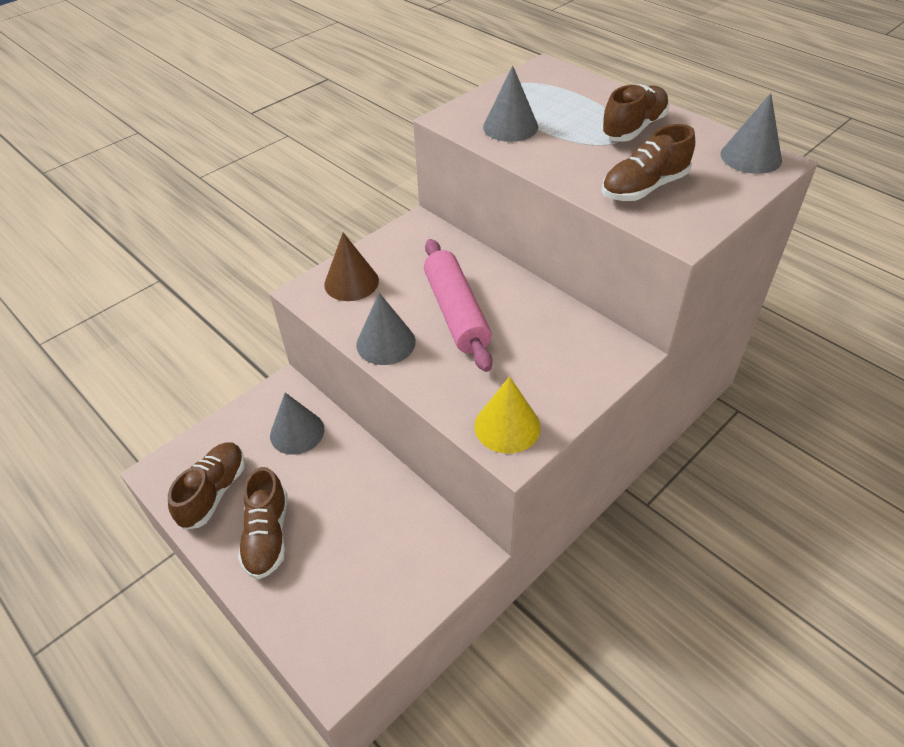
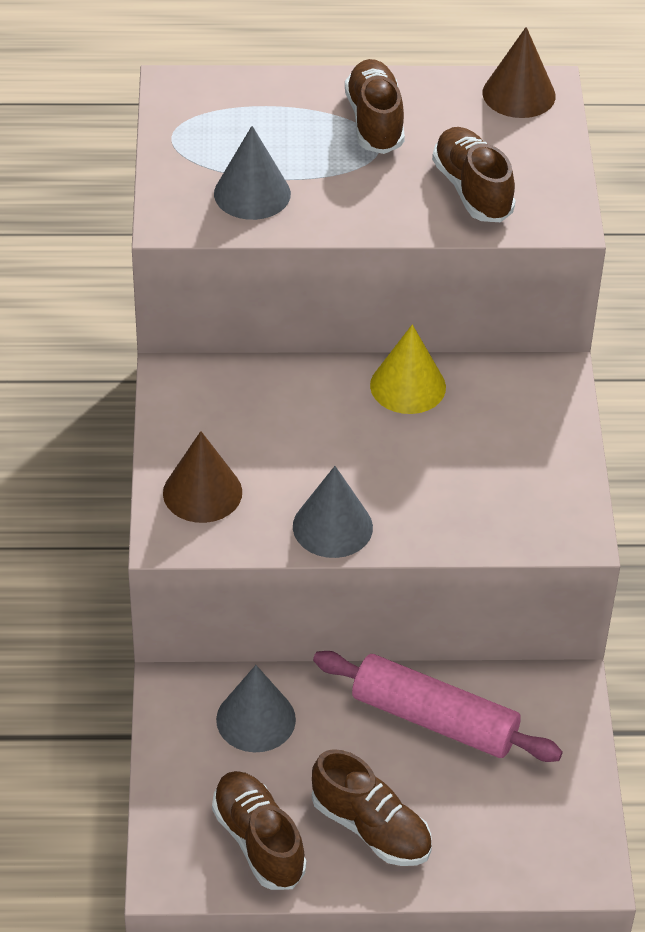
camera: 50 degrees left, 0 degrees up
pink rolling pin [424,239,492,372] -> pink rolling pin moved to [313,651,563,762]
yellow cone [474,377,541,454] -> yellow cone moved to [370,324,446,414]
brown shoe [602,124,695,201] -> brown shoe turned 150 degrees clockwise [432,127,516,222]
grey cone [721,93,782,174] -> brown cone [483,27,556,118]

